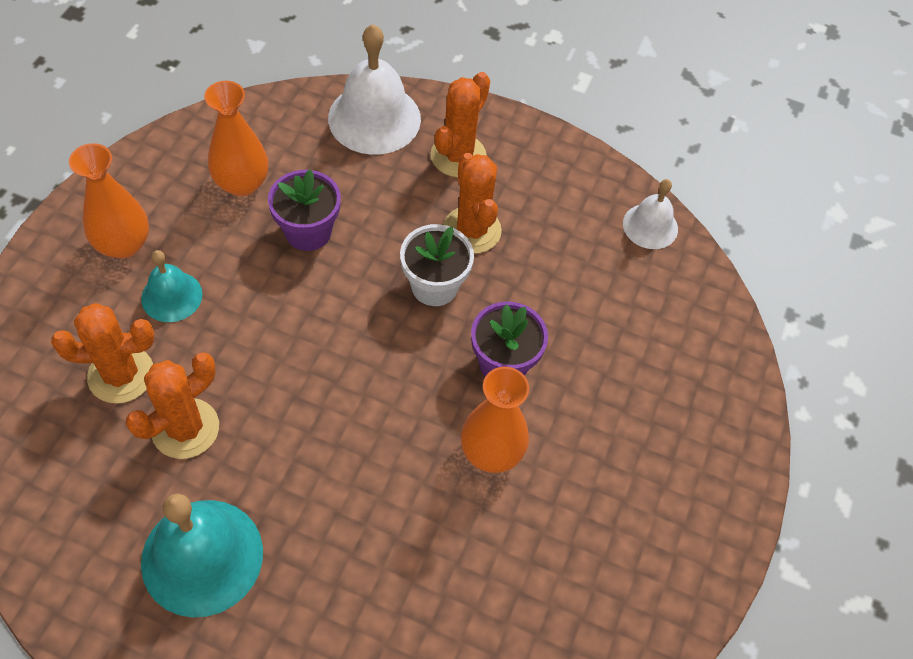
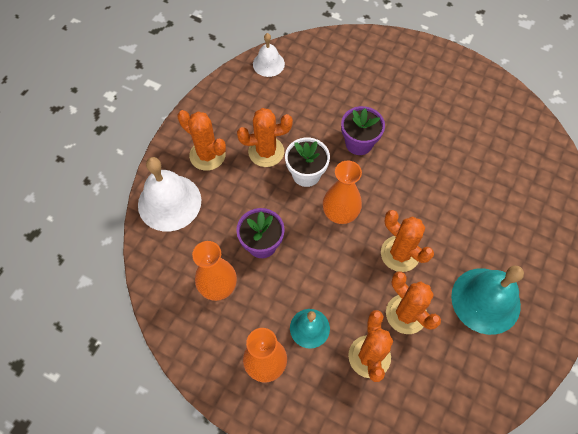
camera: 80 degrees left, 5 degrees up
orange vase [461,367,529,473] -> orange vase moved to [323,160,362,224]
none -> orange cactus [381,210,434,272]

